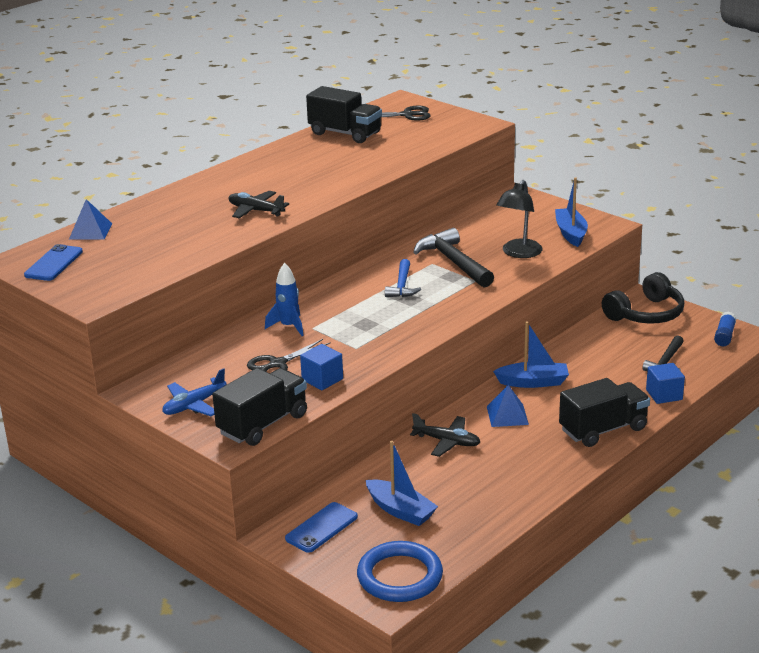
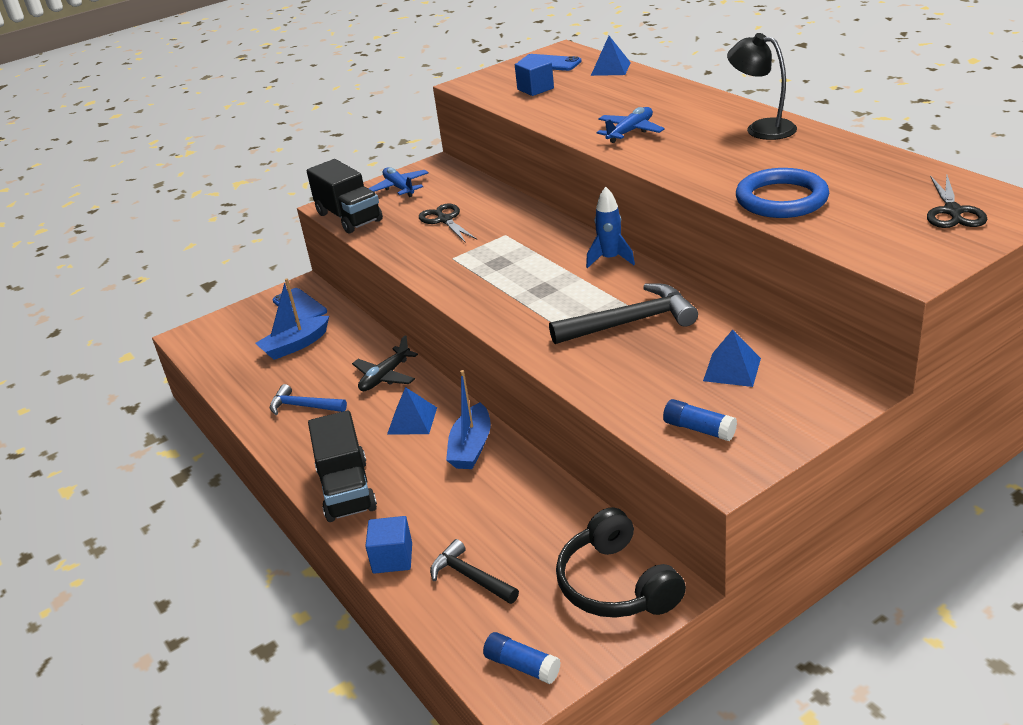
camera: 105 degrees right, 5 degrees up
black plane [229,191,289,218] -> blue plane [597,107,665,143]
blue rocket [265,263,304,336] -> blue rocket moved to [586,187,635,268]
blue cube [300,344,343,390] -> blue cube moved to [515,57,554,96]
black truck [306,86,382,143] -> none
blue ring [357,541,443,602] -> blue ring moved to [736,168,829,218]
blue hammer [385,259,421,297] -> blue hammer moved to [270,384,347,415]
black lamp [496,180,543,258] -> black lamp moved to [727,33,797,140]
blue boat [555,177,588,247] -> blue glue stick [663,399,737,441]
none -> blue pyramid [703,329,761,387]

